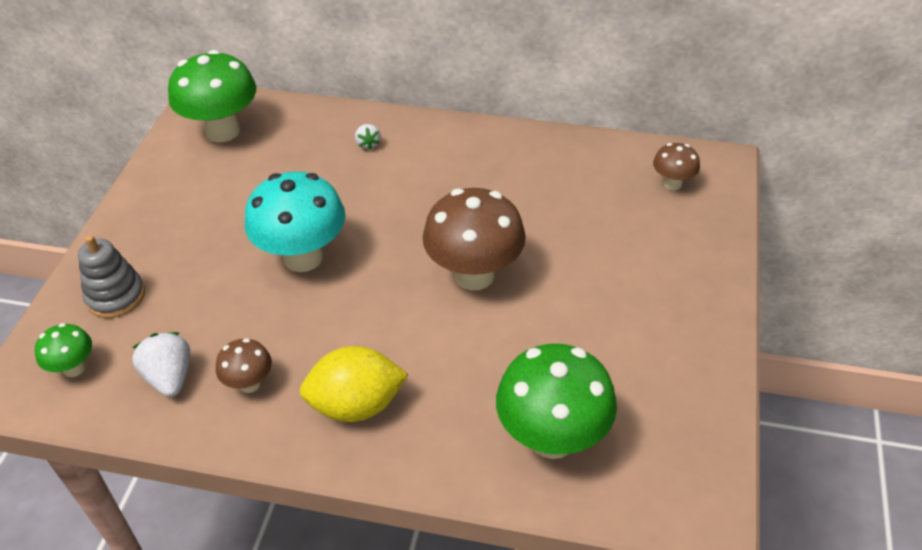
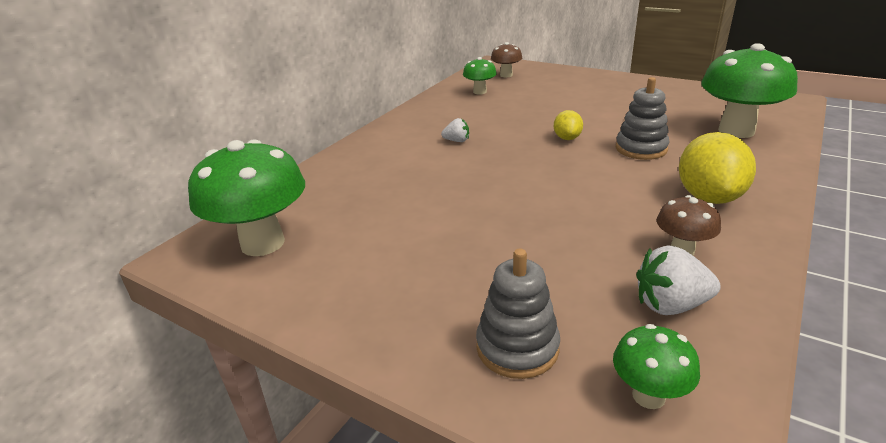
camera: 70 degrees left, 15 degrees down
turquoise mushroom [245,172,345,272] -> none
white strawberry [355,124,381,150] -> white strawberry moved to [441,118,469,142]
brown mushroom [423,188,526,290] -> yellow lemon [554,110,583,140]
none -> green mushroom [463,57,497,95]
none -> grey stacking toy [616,77,670,160]

